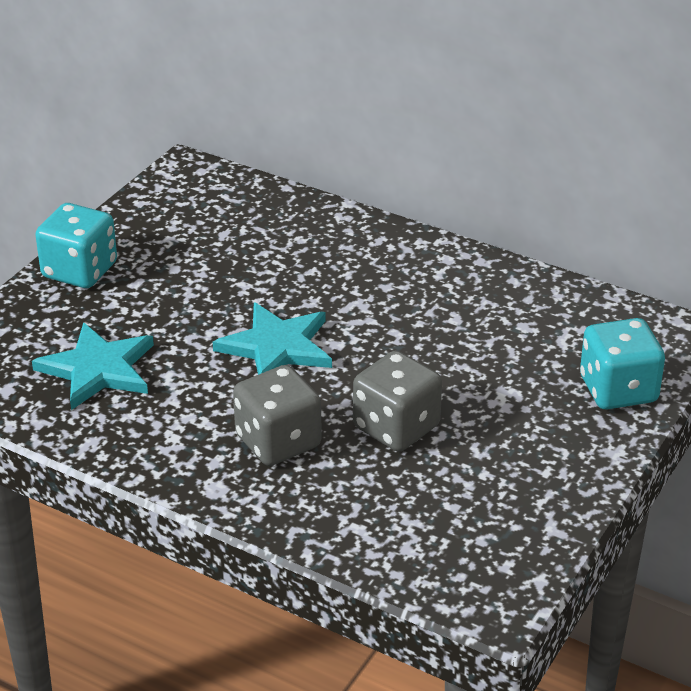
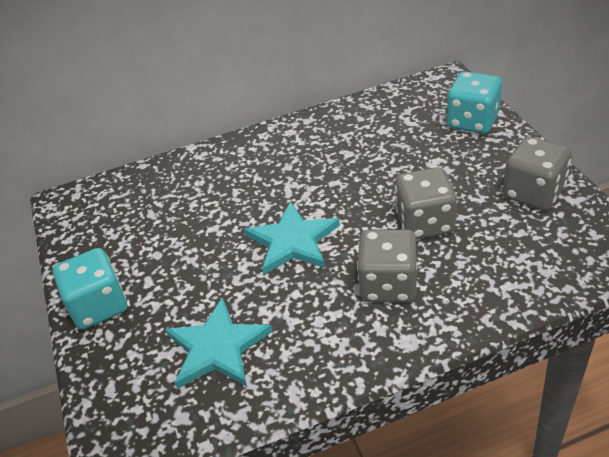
camera: 45 degrees left, 5 degrees up
none -> grey dice [503,137,572,210]

